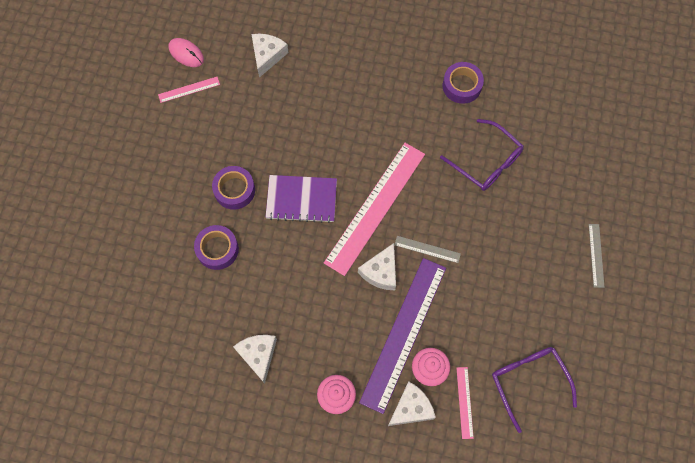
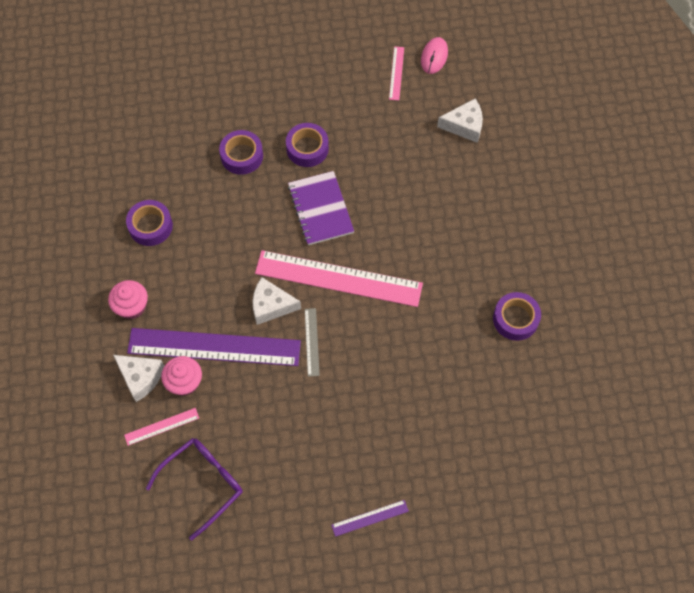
camera: 70 degrees right, 5 degrees down
pink ruler [158,77,220,103] -> pink ruler turned 45 degrees clockwise [389,46,404,100]
white cheese [233,335,277,384] -> purple tape [126,200,173,246]
purple glasses [440,119,524,191] -> none
grey ruler [589,224,605,288] -> purple ruler [331,500,409,537]

